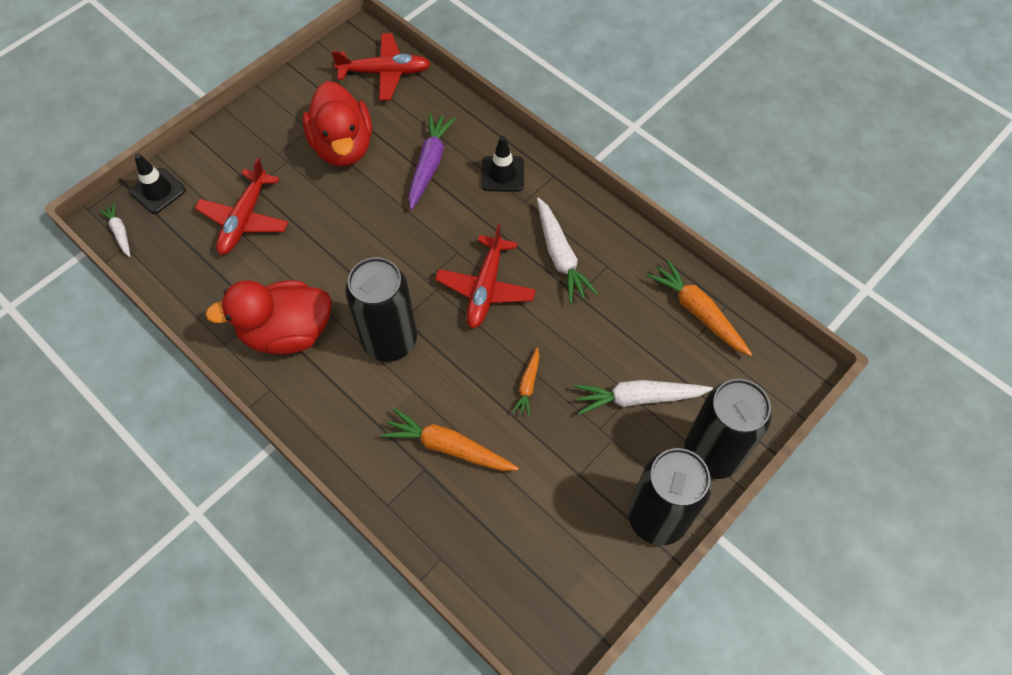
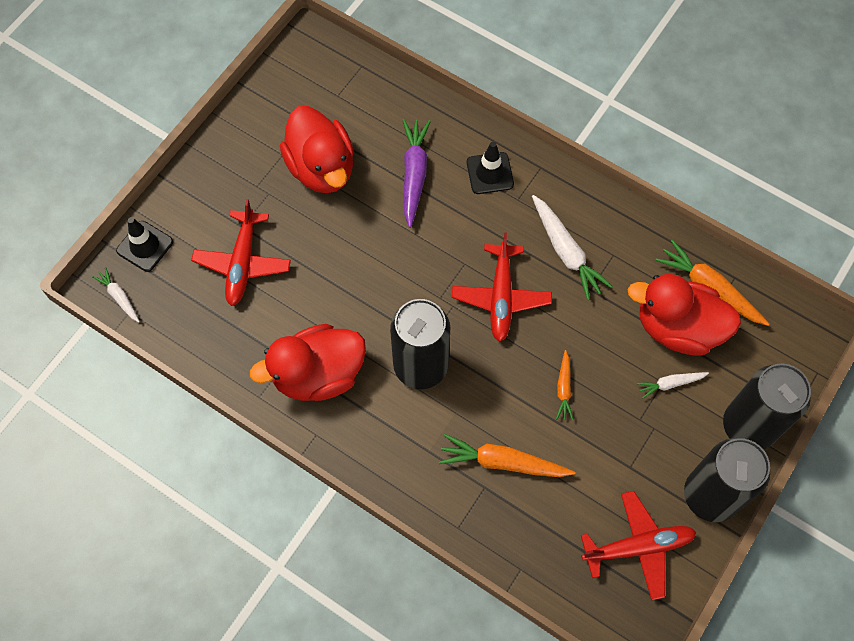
camera: 10 degrees left, 5 degrees up
red plane [331,33,431,101] -> red plane moved to [581,491,697,600]
white carrot [574,380,713,415] -> white carrot [637,372,709,399], size x0.56
none -> red duck [628,274,741,356]

